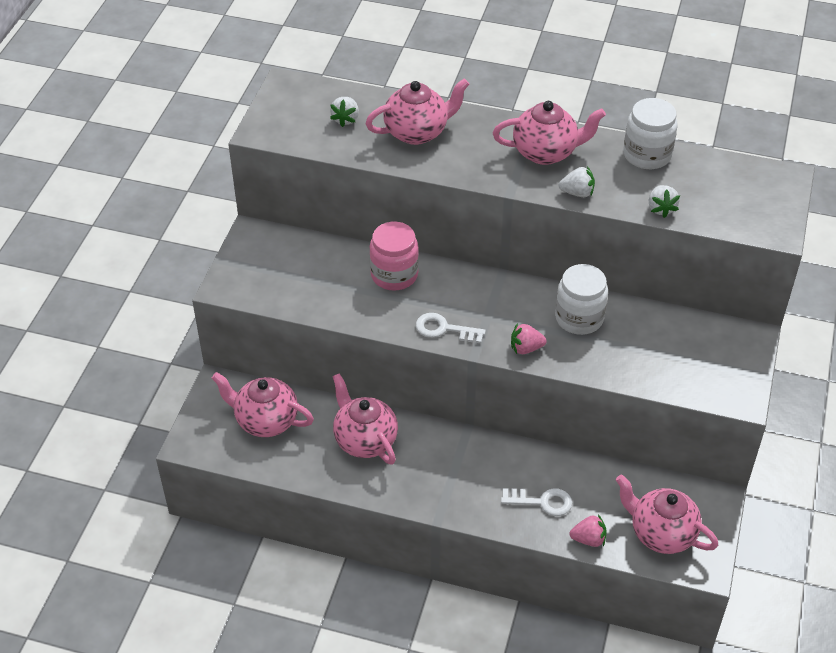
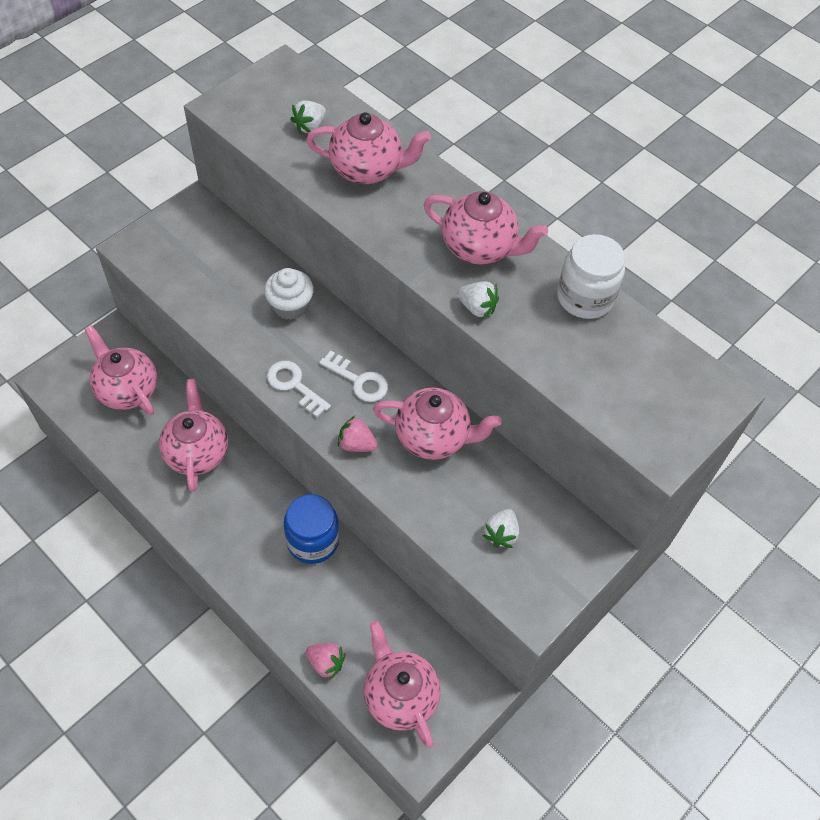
camera: 25 degrees right, 10 degrees up
pink jar [370,222,419,291] -> white cupcake [264,268,314,320]
white key [501,488,572,516] -> white key moved to [319,350,388,402]
white jar [555,264,608,335] -> pink teapot [373,387,502,460]
white strawberry [649,185,680,218] -> white strawberry moved to [482,509,519,548]
none -> blue jar [284,494,339,564]

